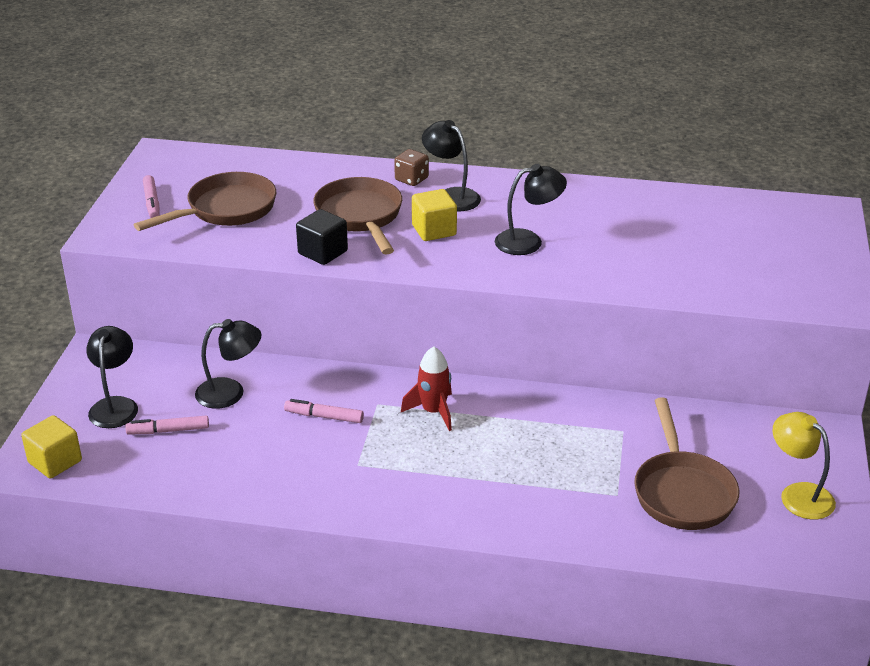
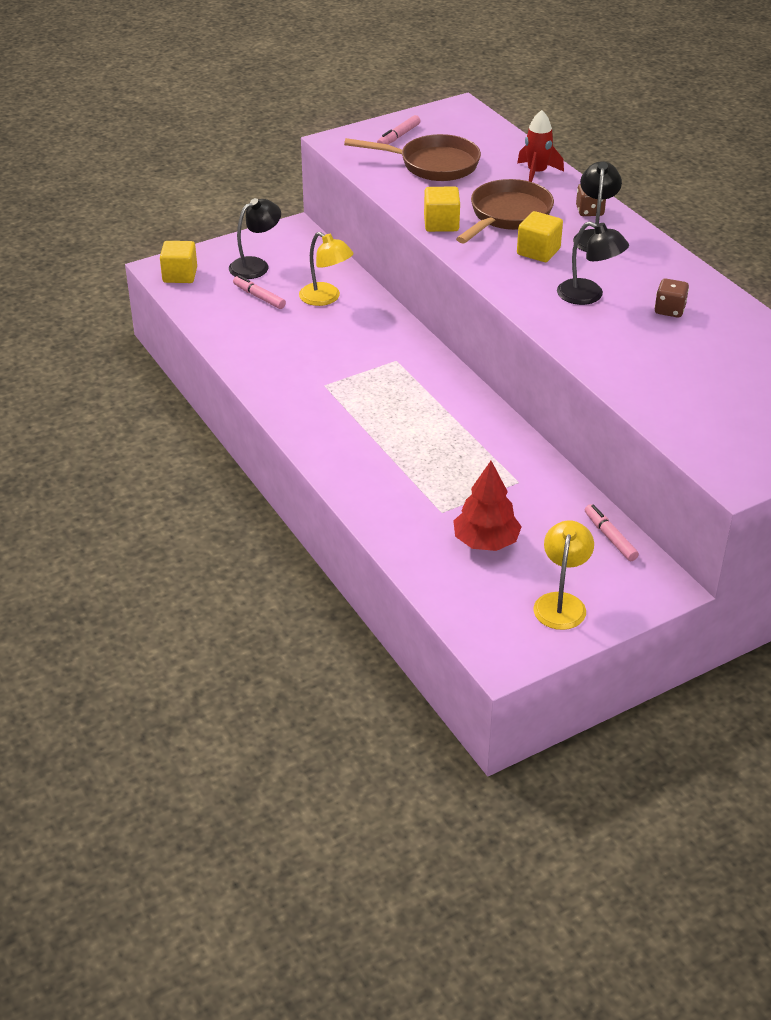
camera: 50 degrees right, 5 degrees up
black lamp [195,319,261,409] -> yellow lamp [299,232,353,306]
pink marker [284,399,364,423] -> pink marker moved to [585,504,639,561]
black cube [296,209,348,265] -> yellow cube [424,186,460,232]
red rocket [401,346,452,431] -> red rocket moved to [517,110,564,182]
brown pan [634,397,739,530] -> red tree [453,461,522,551]
none -> brown dice [655,278,689,318]

